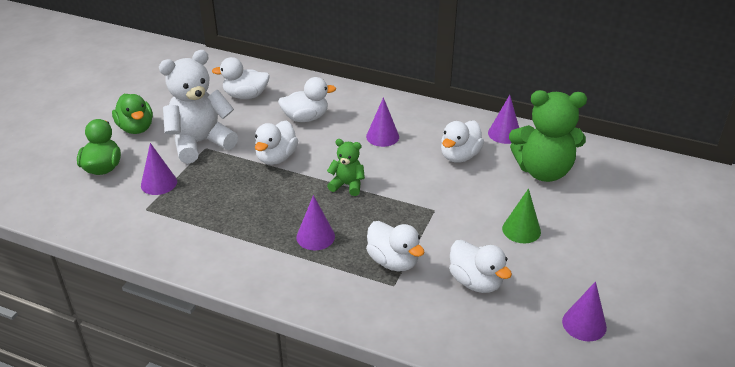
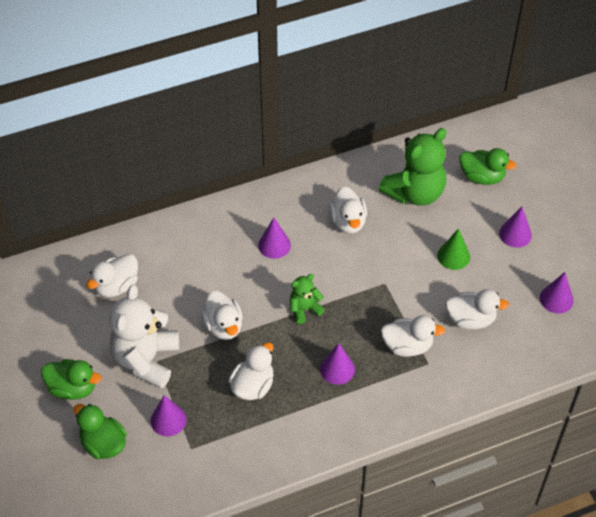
camera: 45 degrees left, 15 degrees up
white duck [278,77,336,122] -> white duck moved to [229,342,274,400]
purple cone [488,95,519,144] -> purple cone moved to [499,207,532,248]
none -> green duck [460,148,516,185]

